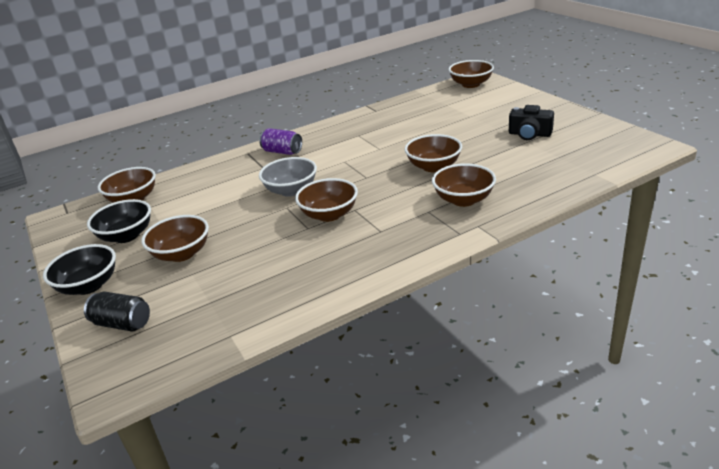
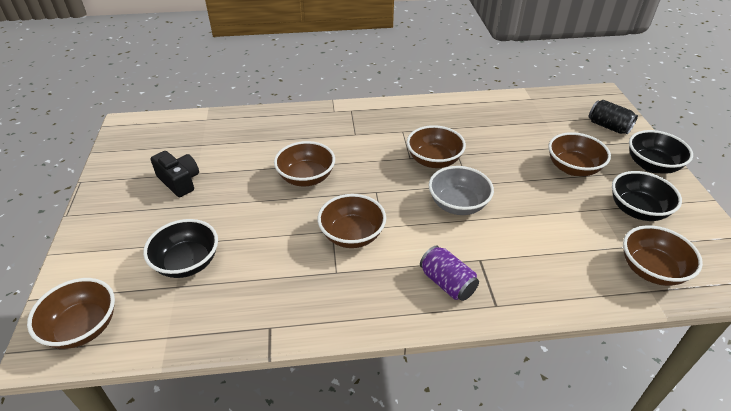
camera: 160 degrees left, 10 degrees up
brown bowl [432,163,496,207] -> brown bowl moved to [318,194,386,248]
none -> black bowl [143,219,218,278]

